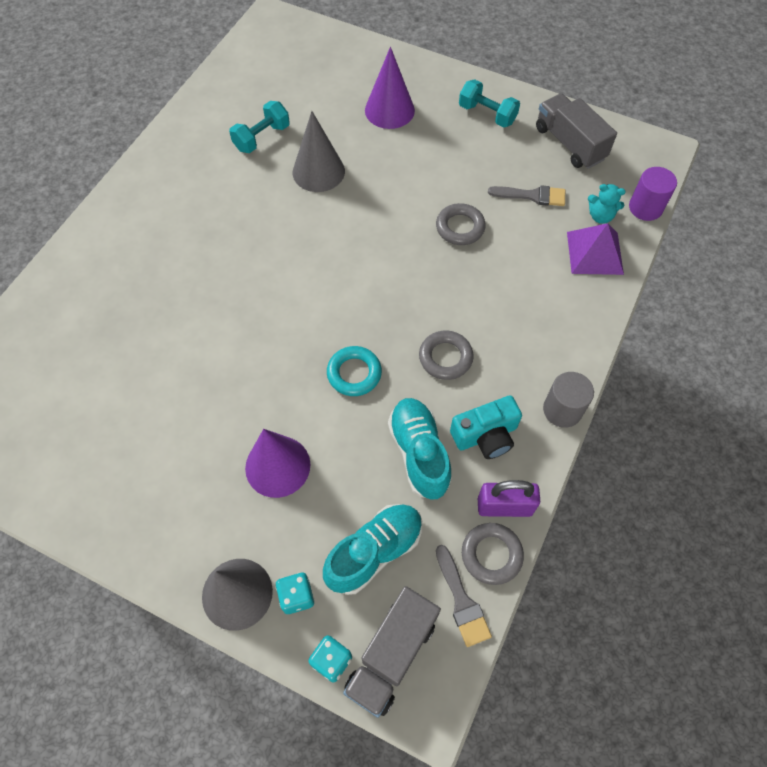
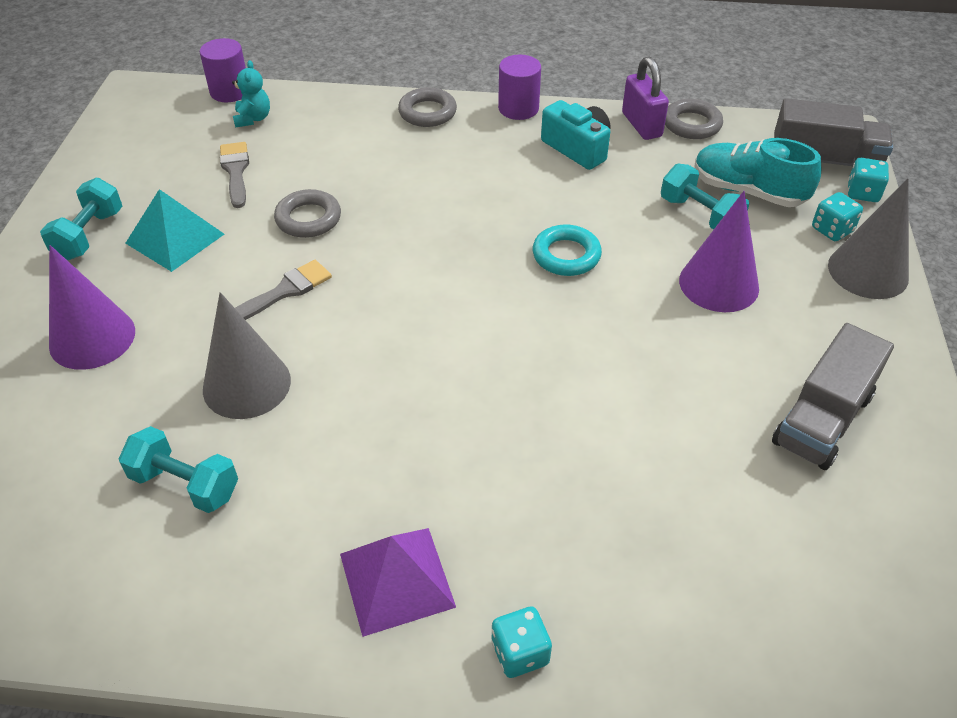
camera: 110 degrees left, 15 degrees down
turquoise shoe [388,398,452,500] -> none
grey ring [419,331,474,380] -> grey ring moved to [398,87,457,127]
grey brush [436,545,492,647] -> grey brush moved to [235,260,332,320]
grey truck [536,93,617,169] -> grey truck moved to [772,323,894,470]
grey cylinder [543,372,594,428] -> purple cylinder [498,54,541,120]
purple pyramid [567,223,624,275] -> purple pyramid moved to [340,528,456,637]
none -> turquoise pyramid [125,189,224,272]
none -> turquoise dice [491,606,552,678]
none -> turquoise dumbbell [661,163,749,229]

